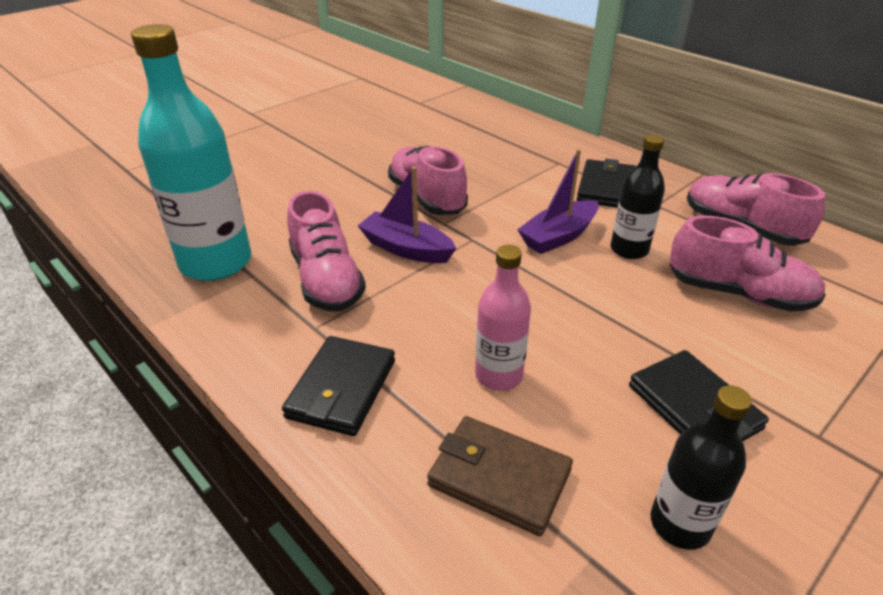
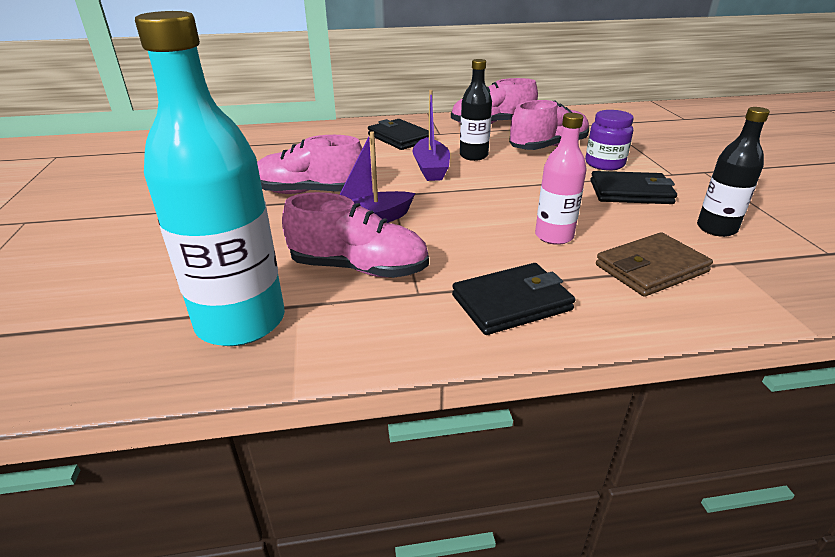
camera: 55 degrees left, 5 degrees down
black wallet [282,336,395,436] -> black wallet turned 75 degrees counterclockwise [452,263,575,335]
none -> purple jar [585,110,634,171]

